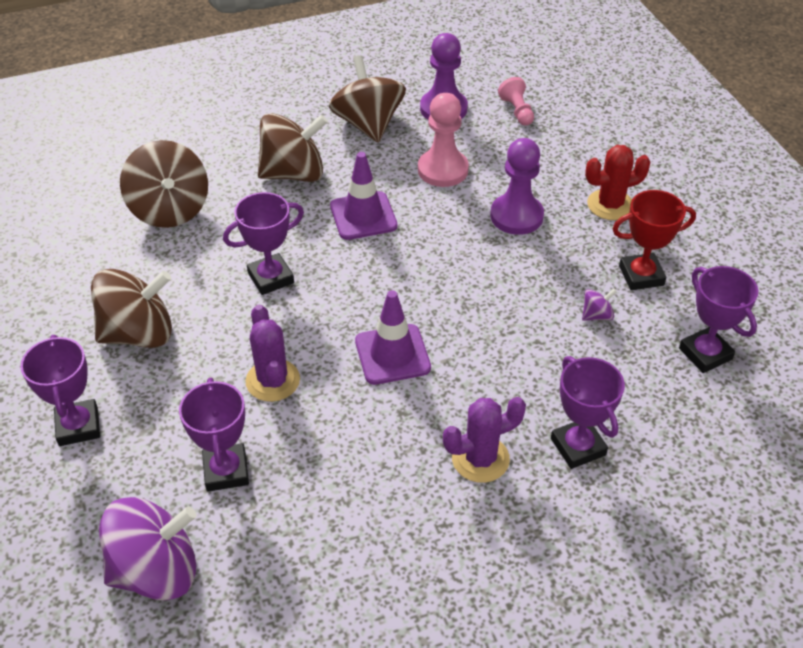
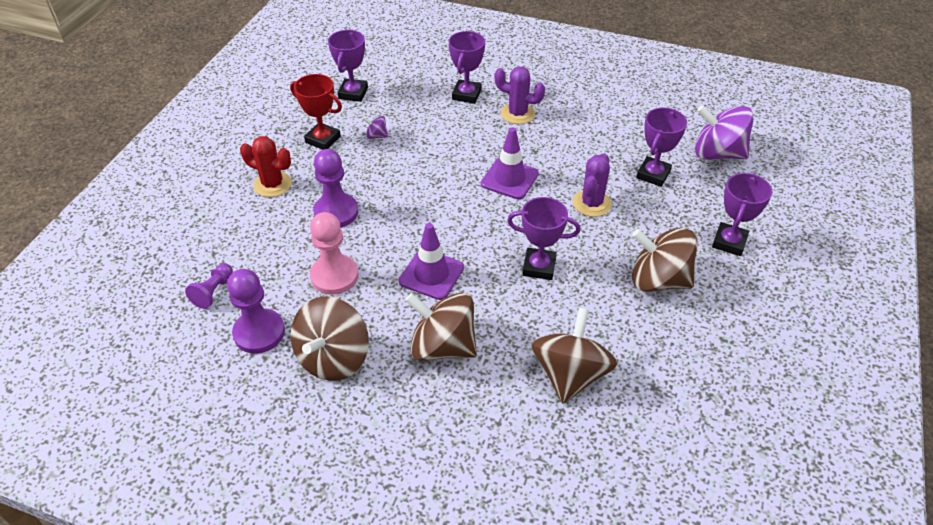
camera: 140 degrees left, 0 degrees up
pink pawn [498,77,534,126] -> purple pawn [185,263,233,309]

